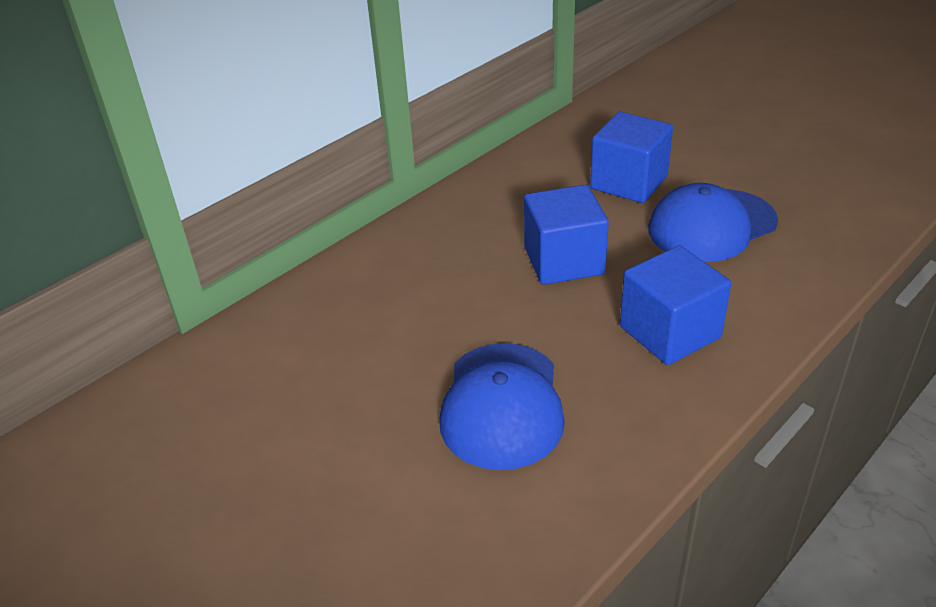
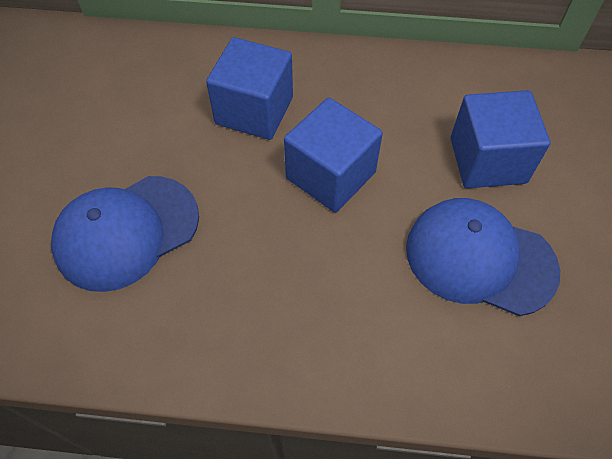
camera: 50 degrees right, 20 degrees up
blue cube [620,246,731,365] -> blue cube moved to [206,37,293,140]

